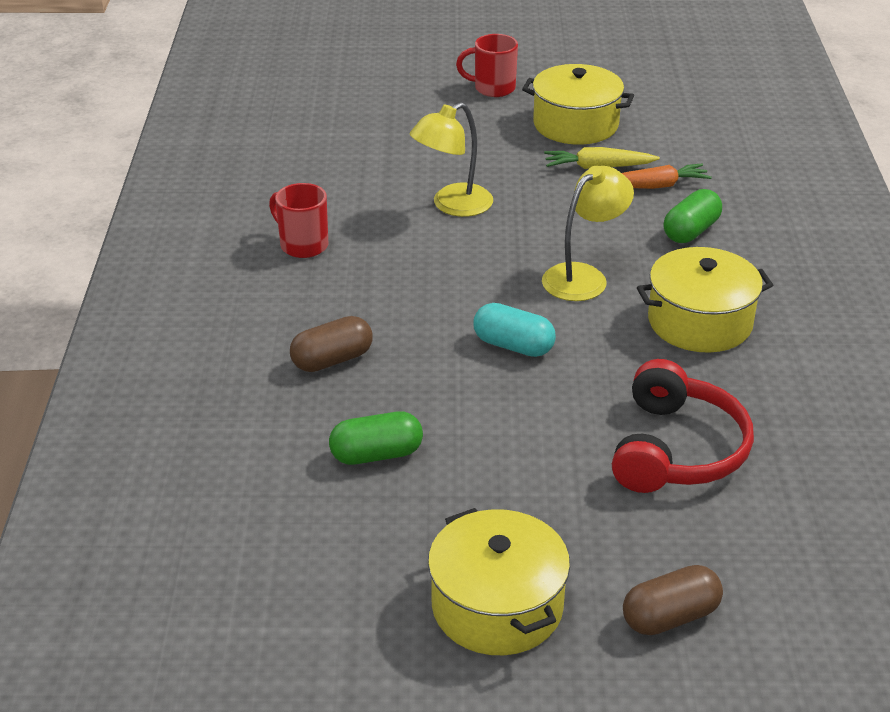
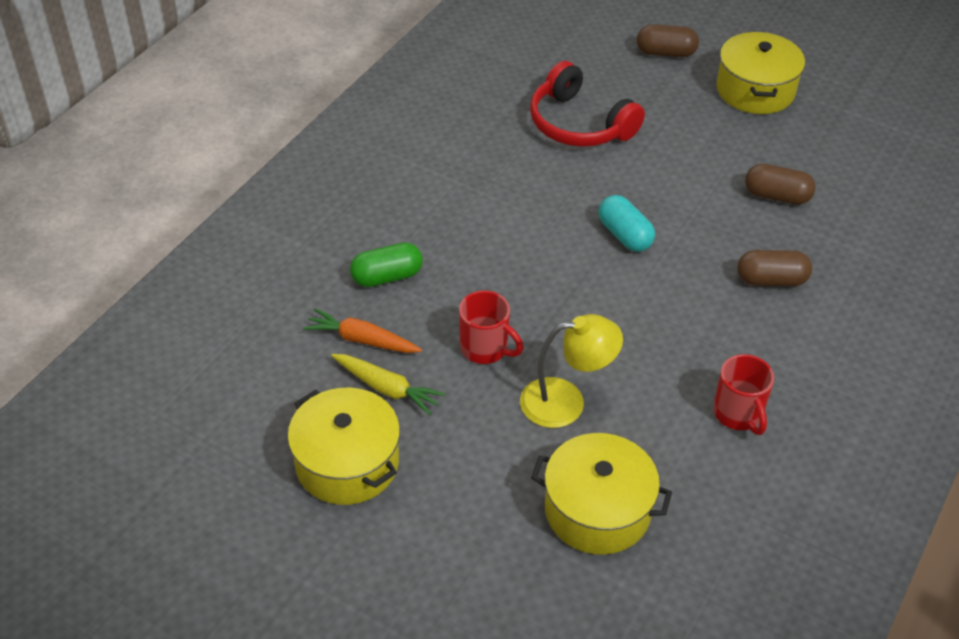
camera: 150 degrees left, 10 degrees up
green capsule [329,411,423,465] -> brown capsule [745,164,816,205]
red mug [456,34,518,97] -> red mug moved to [459,290,523,364]
yellow lamp [542,166,634,301] -> none
red headphones [612,359,754,493] -> red headphones turned 90 degrees counterclockwise [530,61,645,147]
yellow pot [637,247,773,353] -> yellow pot moved to [531,433,672,555]

